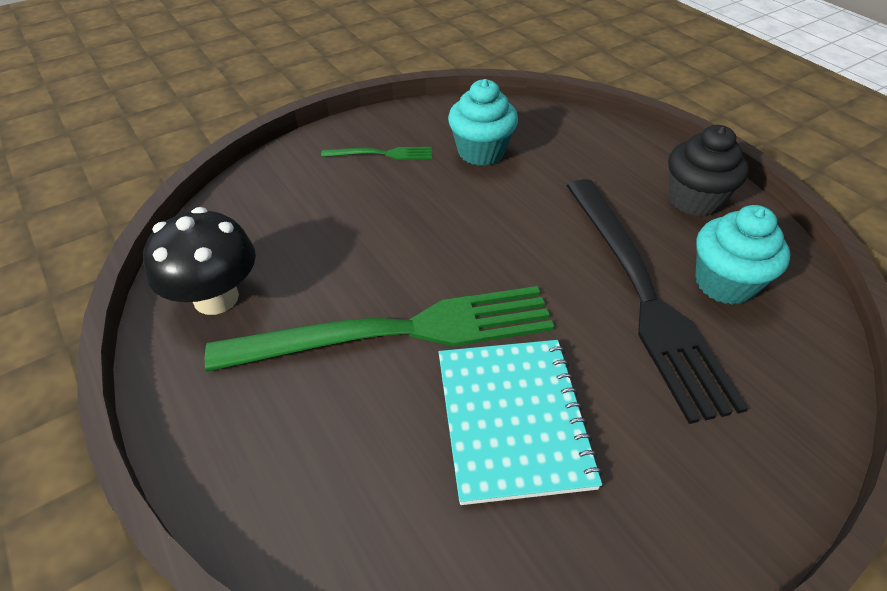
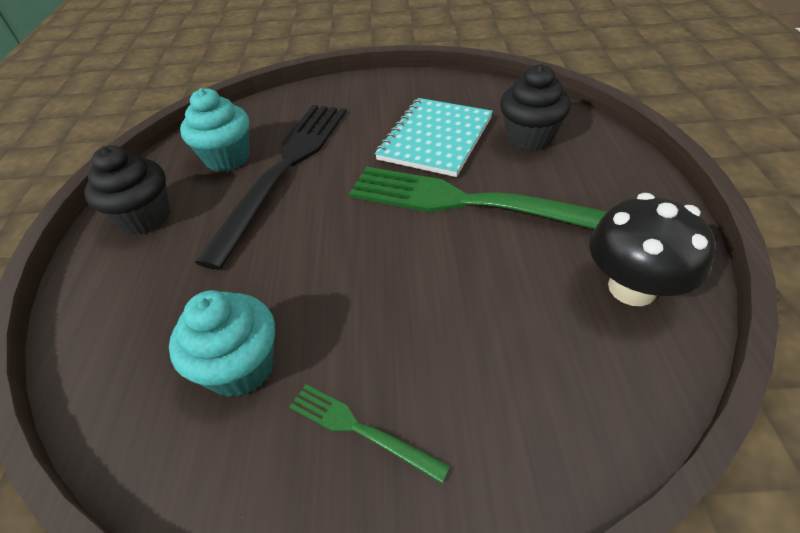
camera: 145 degrees left, 0 degrees up
none -> black cupcake [500,64,571,151]

